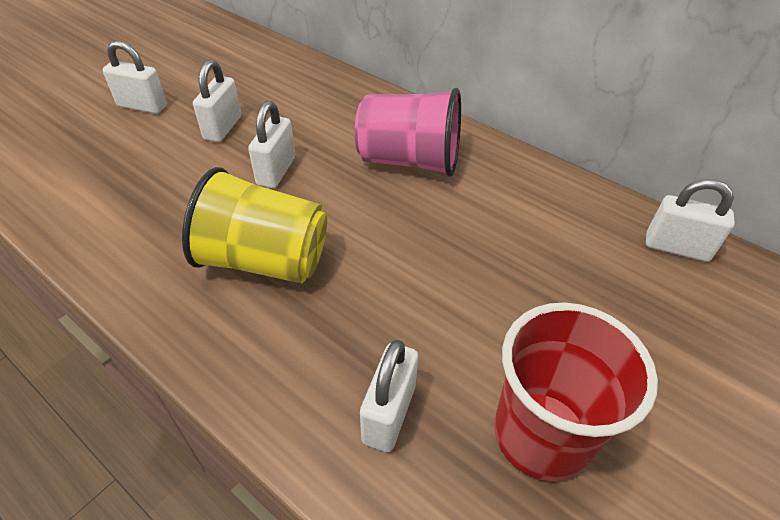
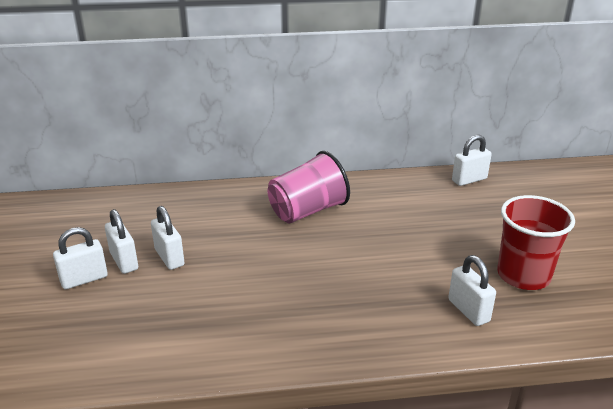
camera: 45 degrees left, 15 degrees down
yellow cup [182,167,327,283] -> none
white padlock [248,101,295,188] -> white padlock moved to [105,209,138,274]

